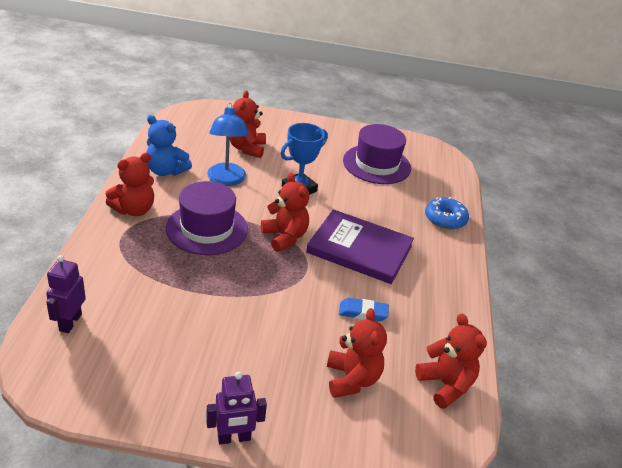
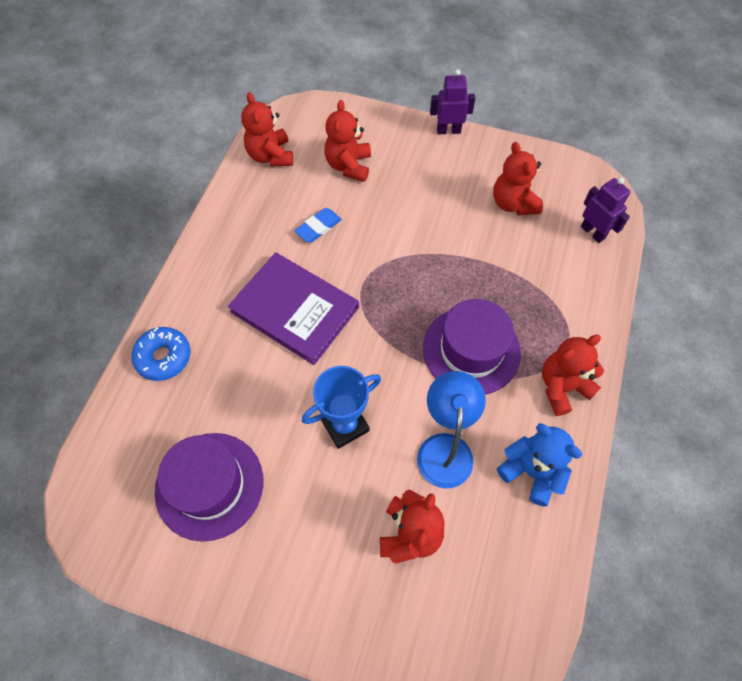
camera: 165 degrees left, 25 degrees up
purple robot [46,255,86,333] -> purple robot turned 60 degrees counterclockwise [581,177,631,243]
red teddy bear [261,172,309,252] -> red teddy bear moved to [493,142,543,215]
blue eraser [339,298,389,322] -> blue eraser turned 60 degrees counterclockwise [295,208,342,243]

